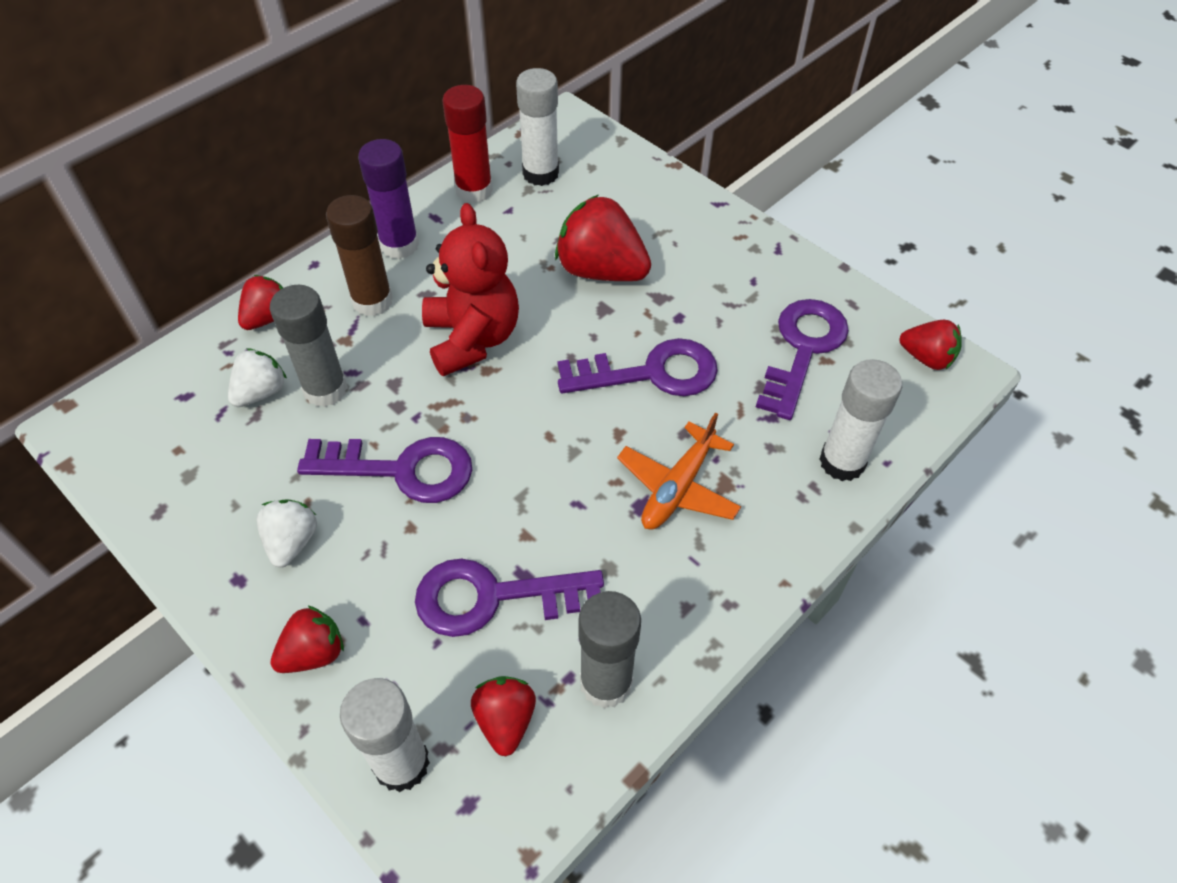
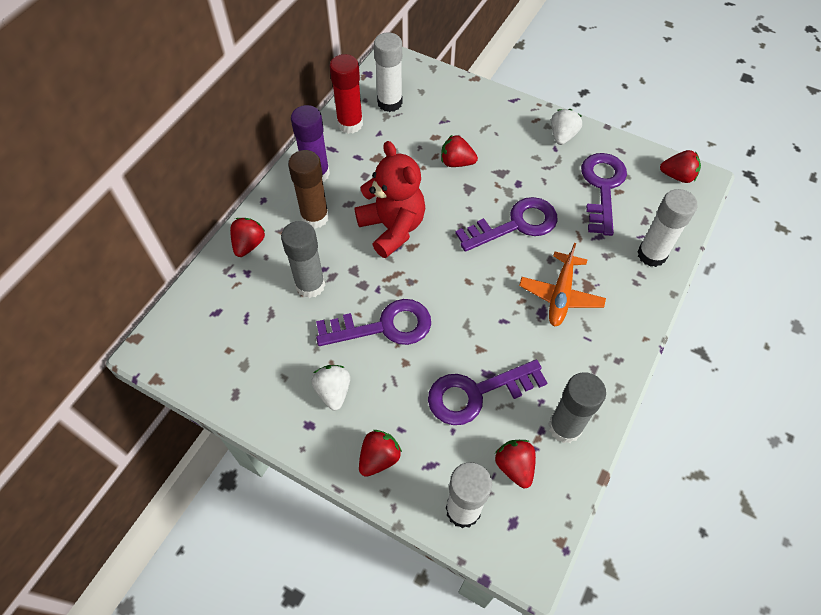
camera: 15 degrees left, 5 degrees up
white strawberry [228,349,287,407] -> white strawberry moved to [551,109,582,145]
red strawberry [555,195,651,281] -> red strawberry [441,135,478,167], size x0.57

